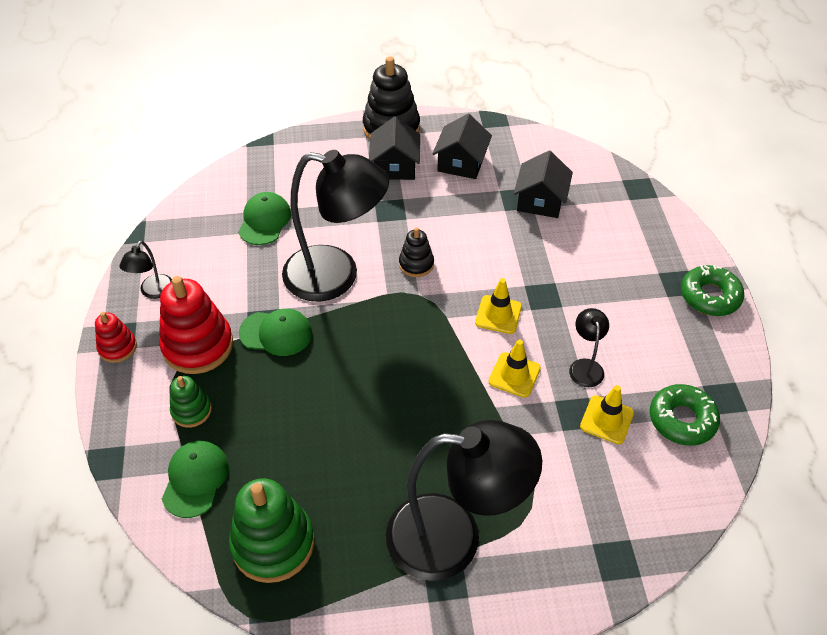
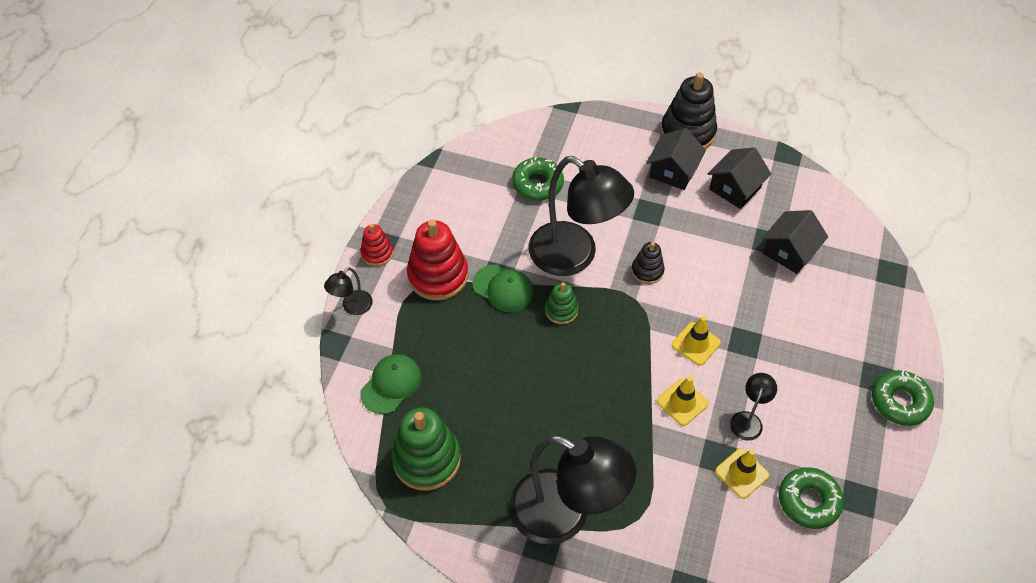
camera: 25 degrees right, 5 degrees up
black lamp [120,240,172,299] -> black lamp moved to [324,267,373,315]
green stacking toy [170,376,212,428] -> green stacking toy moved to [545,282,578,324]
green cap [238,192,291,245] -> green donut [512,157,564,201]

